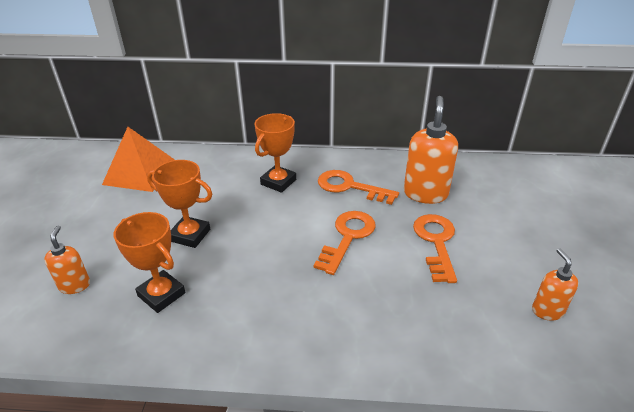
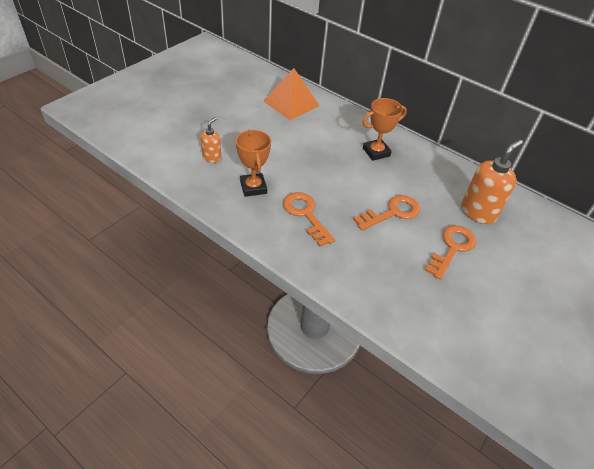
camera: 30 degrees right, 10 degrees up
orange trophy [147,160,212,248] -> none
orange key [318,170,399,205] -> orange key moved to [283,192,335,247]
orange soap dispenser [532,248,578,320] -> none

